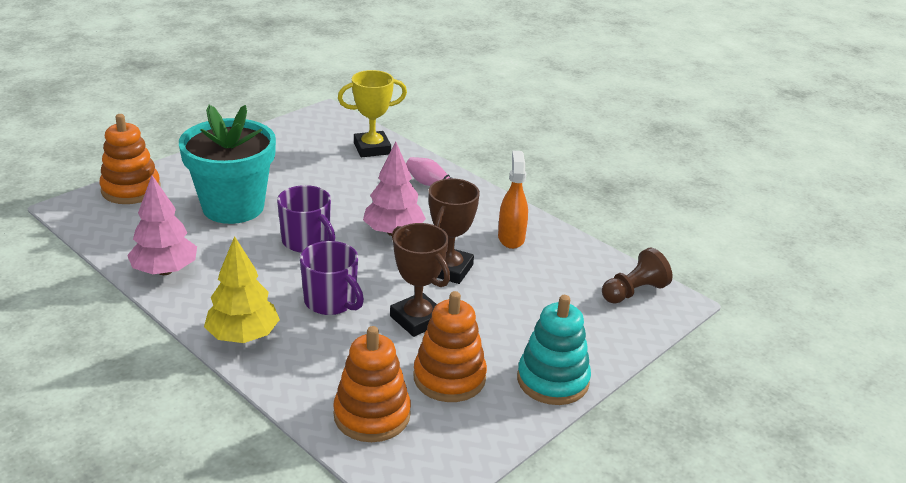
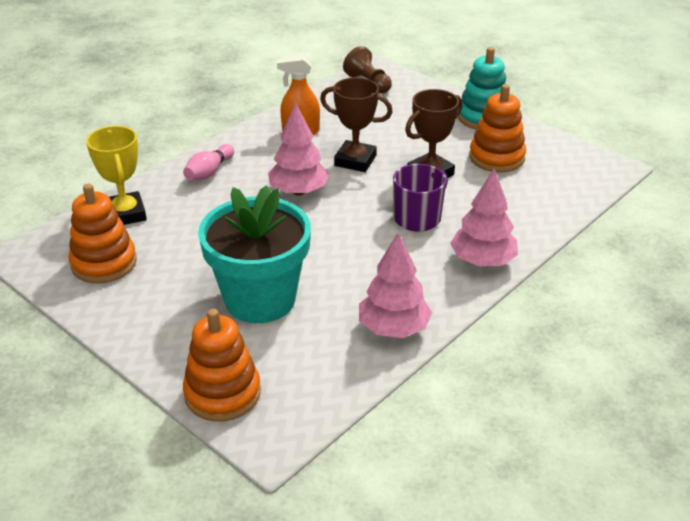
camera: 90 degrees left, 5 degrees up
yellow tree [204,236,280,343] -> pink tree [450,168,518,267]
purple mug [277,185,335,253] -> none
orange stacking toy [333,326,411,442] -> orange stacking toy moved to [69,184,137,284]

